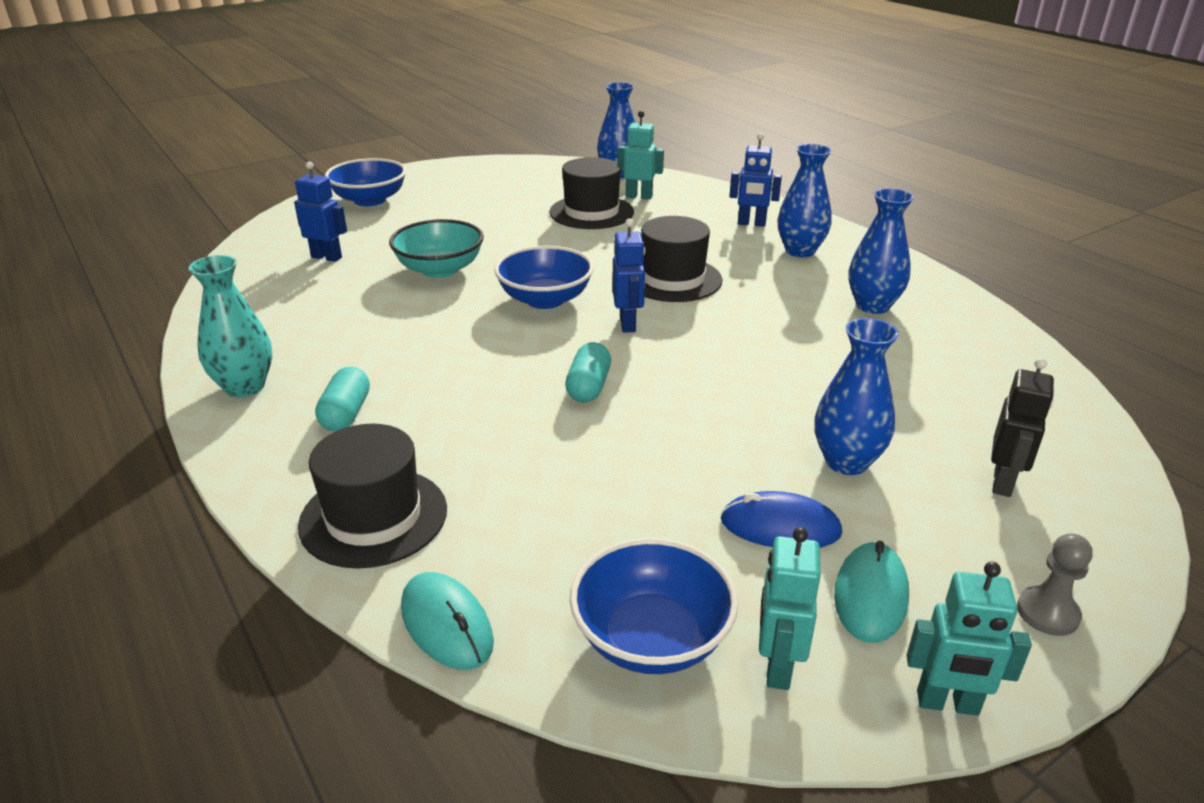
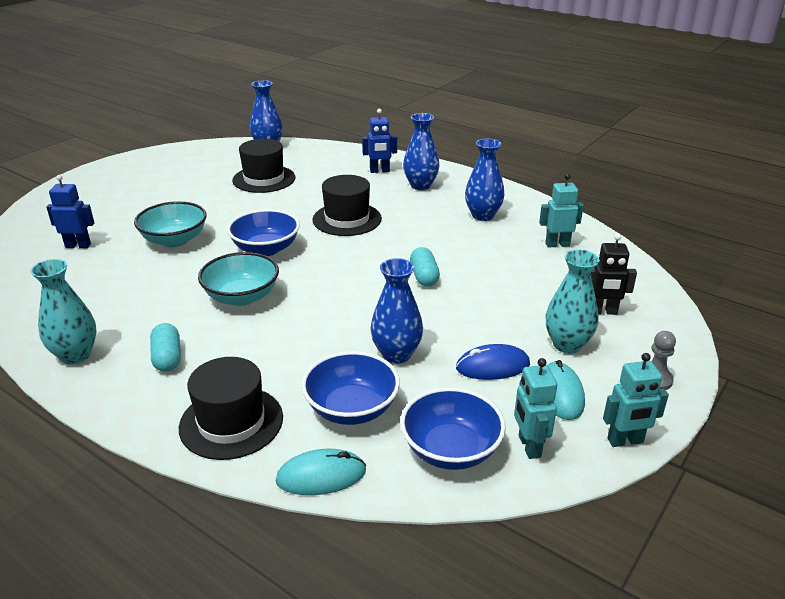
camera: 20 degrees left, 0 degrees up
blue bowl [325,158,406,206] -> blue bowl moved to [301,351,400,425]
turquoise mouse [401,572,494,670] -> turquoise mouse turned 45 degrees counterclockwise [276,449,366,495]
turquoise capsule [565,342,611,402] -> turquoise capsule moved to [410,247,440,287]
blue robot [613,218,645,333] -> none
turquoise robot [617,111,664,200] -> turquoise robot moved to [539,174,584,248]
blue vase [815,318,899,475] -> blue vase moved to [370,258,423,364]
black robot [991,358,1054,497] -> black robot turned 90 degrees clockwise [590,234,637,315]
none -> turquoise bowl [198,252,279,306]
none -> turquoise vase [546,250,599,353]

